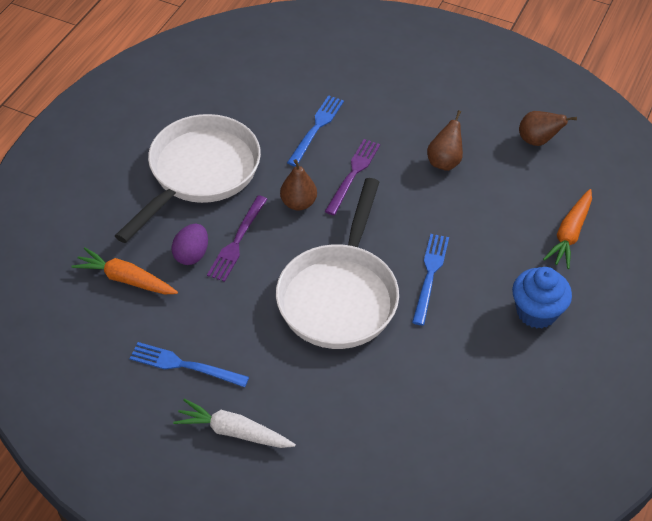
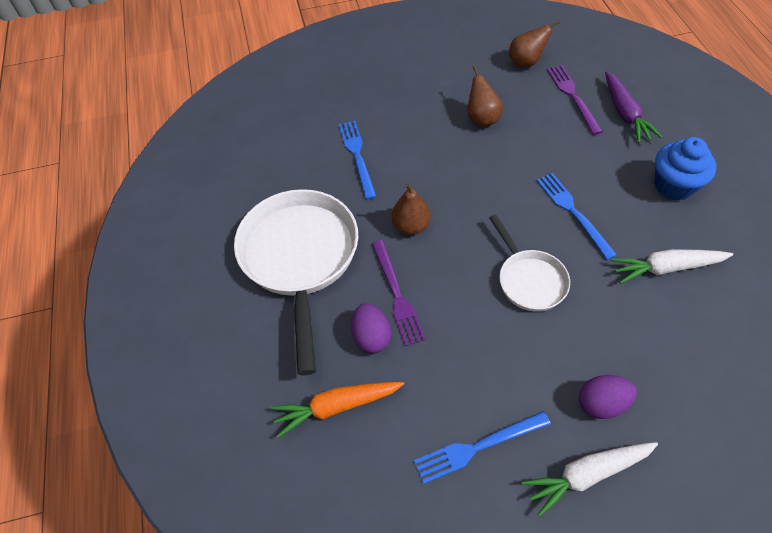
camera: 35 degrees left, 5 degrees up
white pan [276,178,399,349] -> white pan [489,214,570,311], size x0.54
purple fork [325,139,380,215] -> purple fork moved to [547,65,603,135]
orange carrot [543,189,592,269] -> purple carrot [605,71,662,143]
none -> purple egg [579,375,637,419]
none -> white carrot [611,249,733,283]

